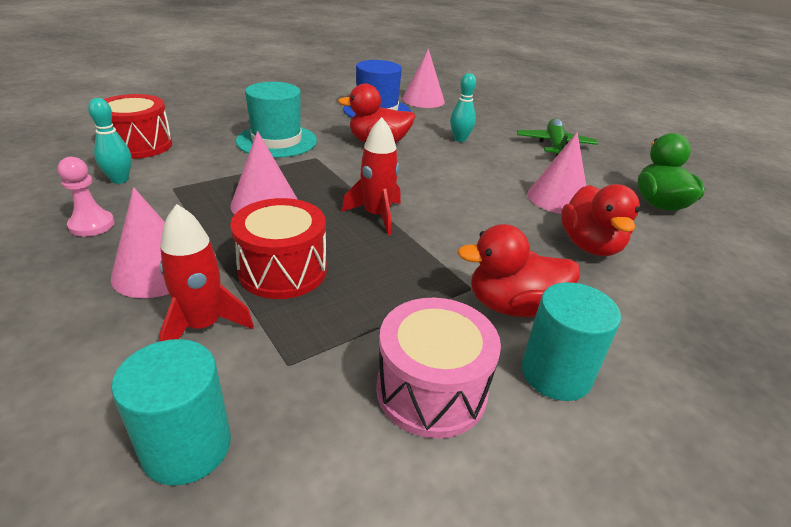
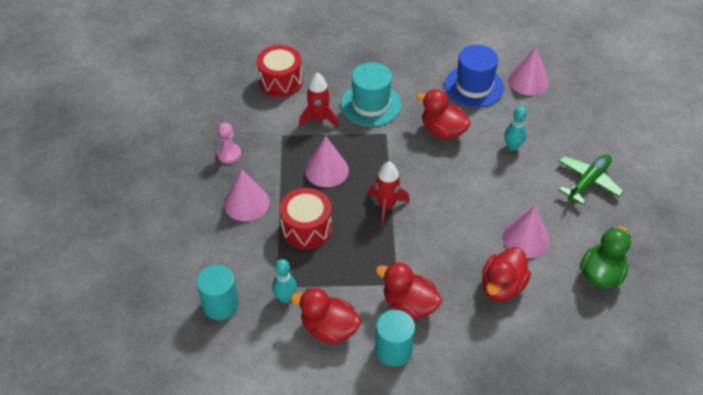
camera: 35 degrees right, 15 degrees up
turquoise bowling pin [88,98,132,184] -> turquoise bowling pin moved to [272,259,297,303]
red rocket [159,204,254,341] -> red rocket moved to [299,72,338,128]
pink drum [376,298,501,439] -> red duck [290,288,361,344]

